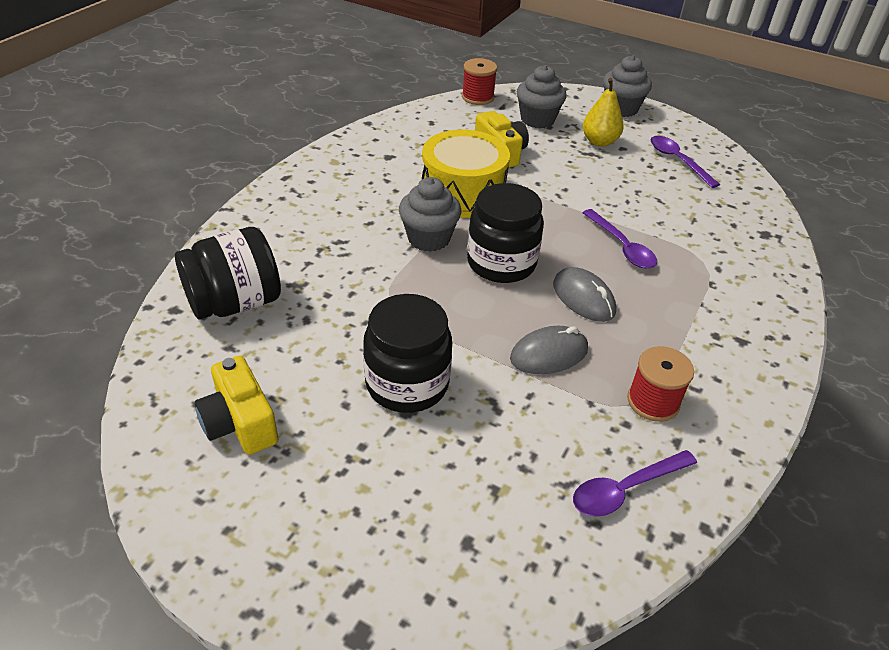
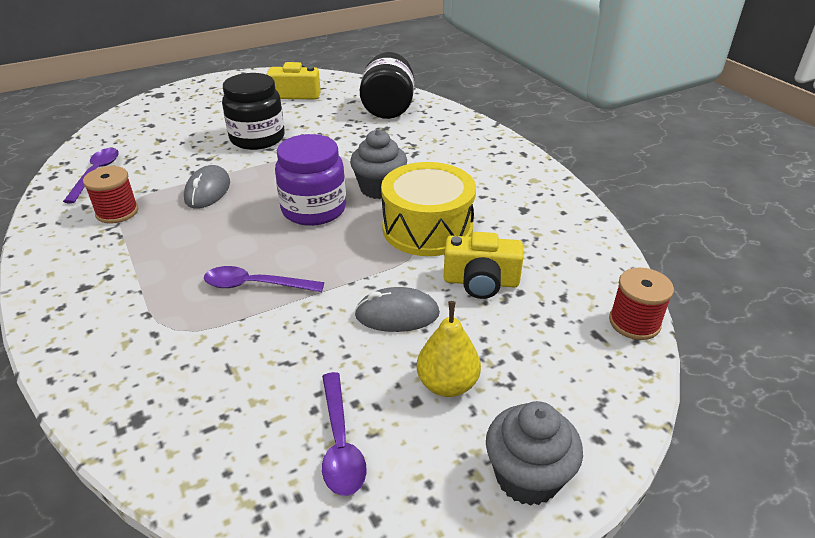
camera: 125 degrees right, 5 degrees down
black jar [467,183,544,283] -> purple jar [275,134,346,226]
grey cupcake [517,65,567,128] -> none
grey mouse [553,267,616,322] -> grey mouse moved to [354,287,440,332]
purple spoon [651,136,720,188] -> purple spoon turned 75 degrees clockwise [322,372,367,496]

